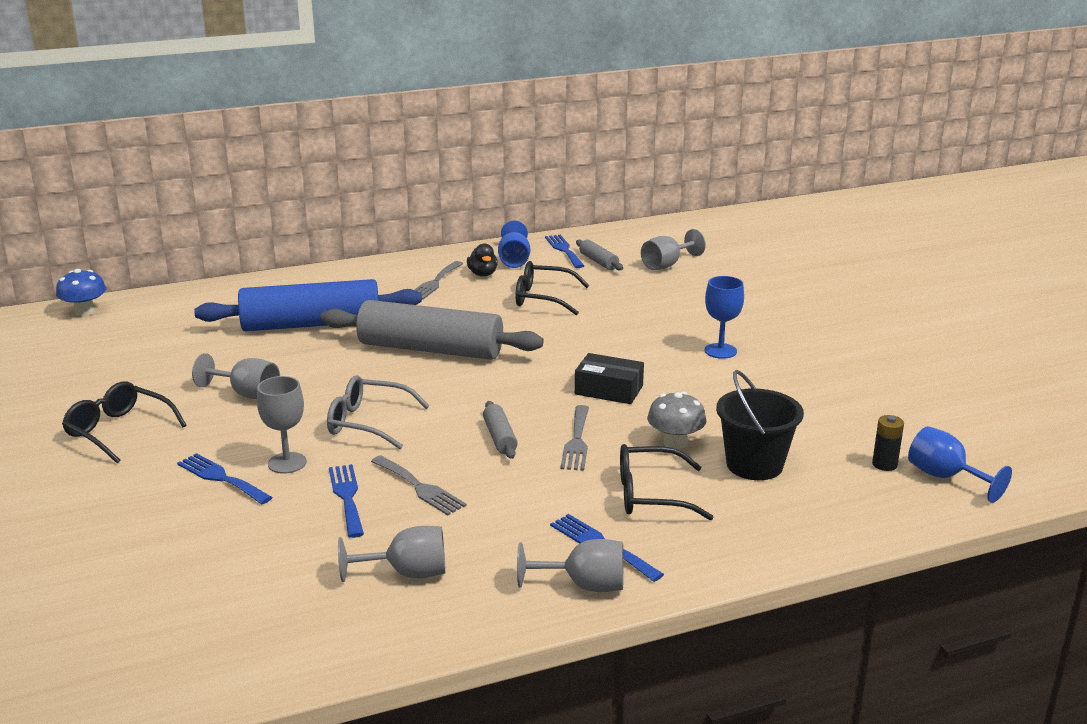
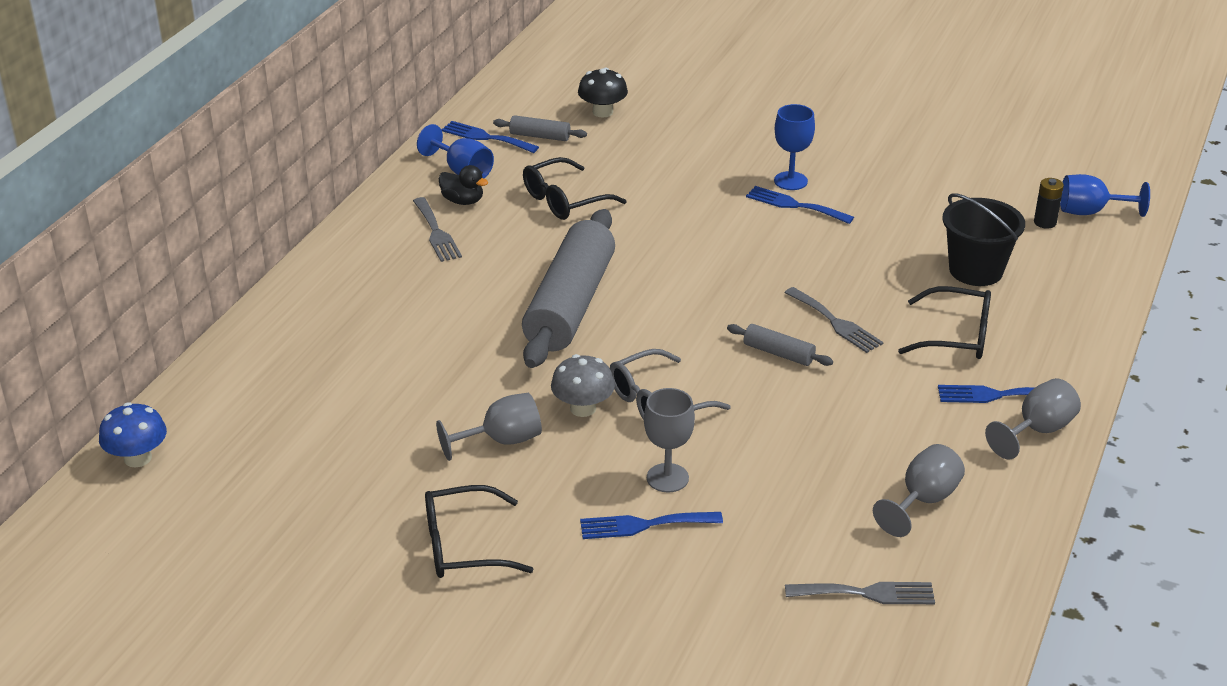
camera: 45 degrees left, 10 degrees up
blue rolling pin [194,279,422,331] -> none
grey rolling pin [320,300,544,360] -> grey rolling pin turned 45 degrees counterclockwise [522,209,615,368]
blue fork [329,464,364,538] -> blue fork moved to [746,186,854,224]
grey fork [371,456,467,516] -> grey fork moved to [785,582,935,604]
black box [575,353,644,404] -> none
black glasses [620,444,714,520] -> black glasses turned 120 degrees counterclockwise [898,286,991,359]
grey goblet [641,229,706,270] -> black mushroom [578,68,628,118]
grey mushroom [647,392,706,449] -> grey mushroom moved to [551,354,615,417]

